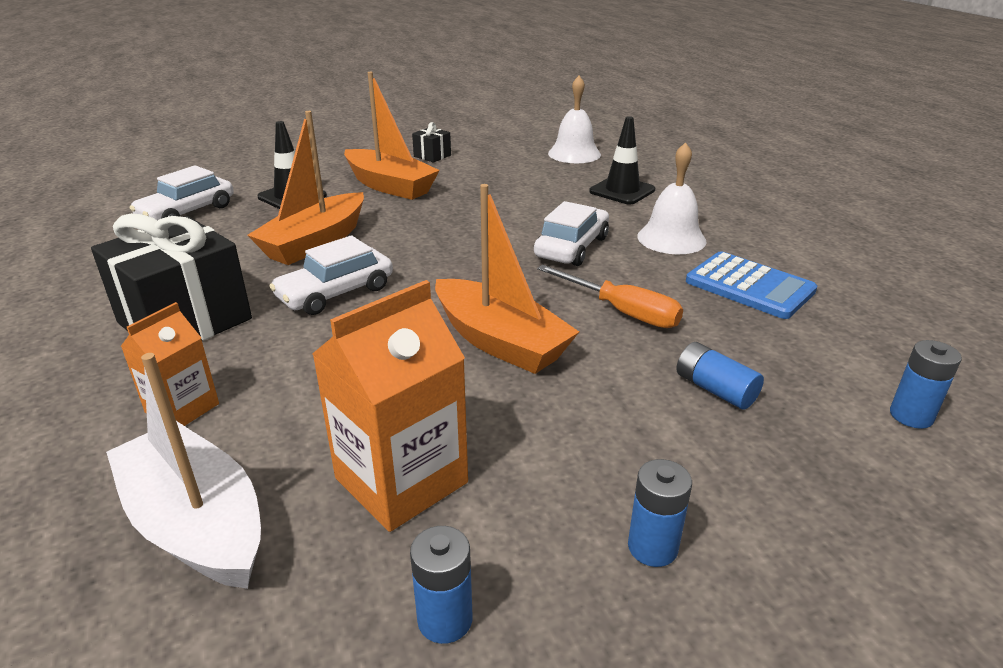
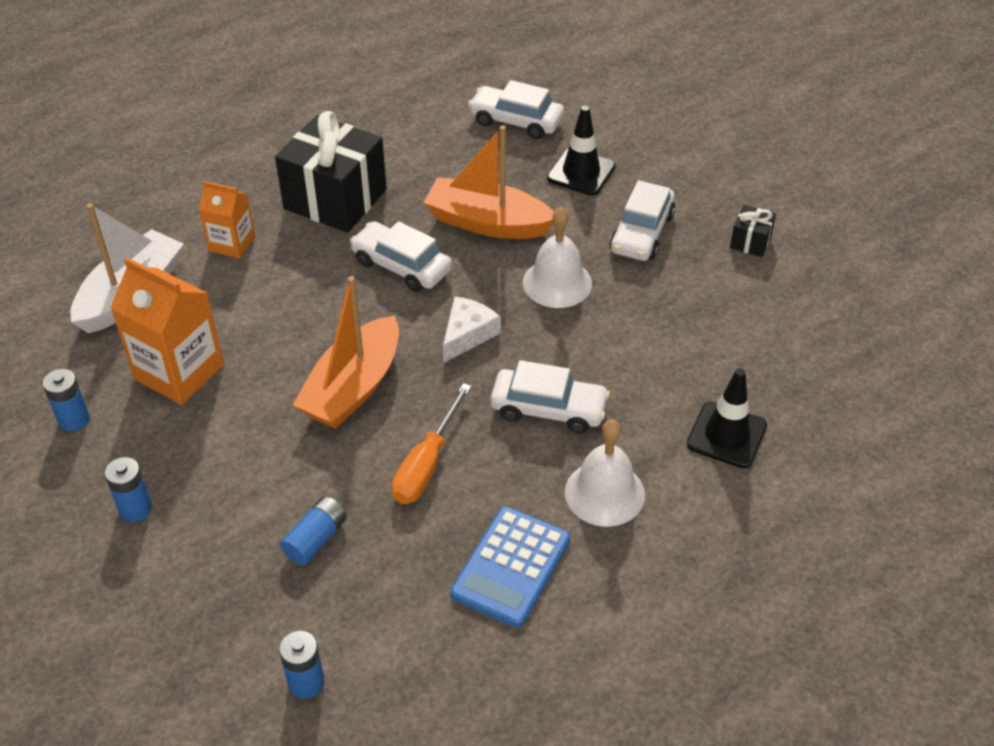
camera: 75 degrees right, 15 degrees up
orange boat [344,72,440,200] -> white car [610,180,675,261]
white bell [548,76,601,163] -> white bell moved to [523,207,592,308]
none -> white cheese [443,296,501,363]

